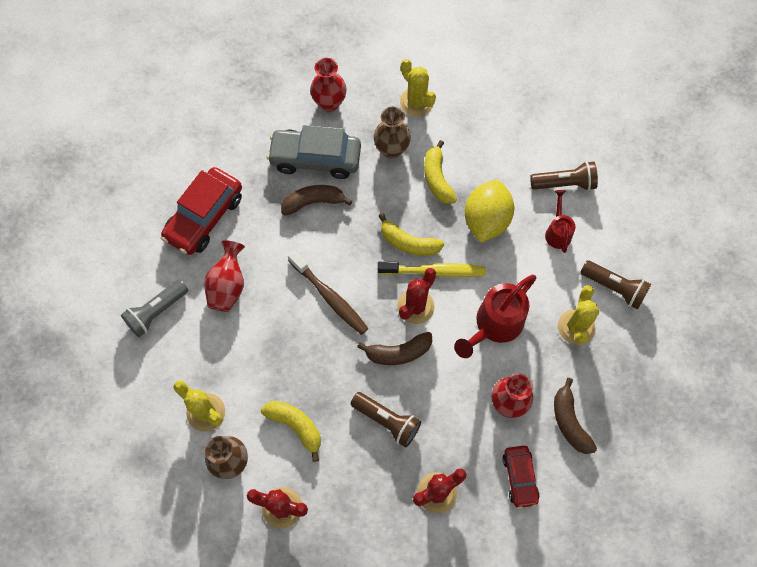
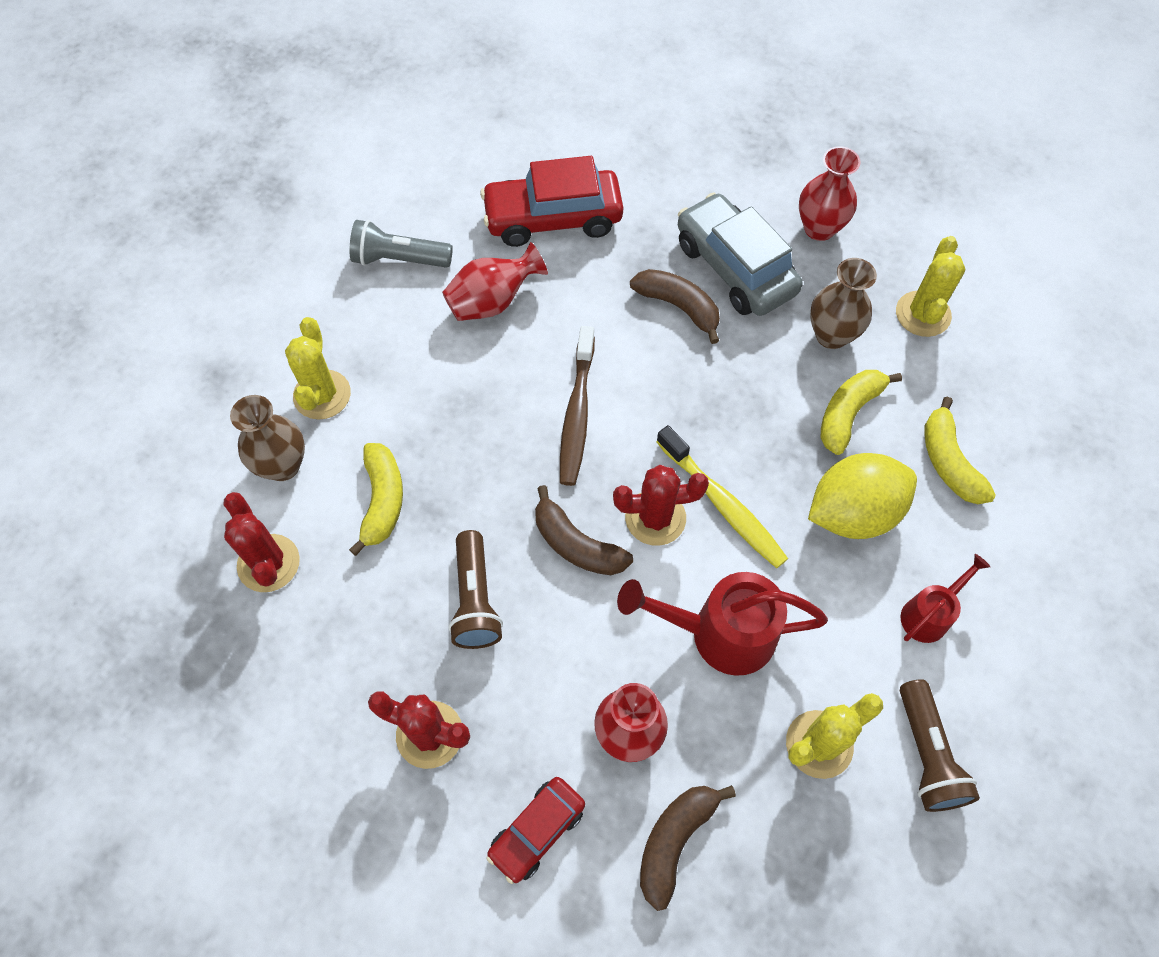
camera: 50 degrees right, 5 degrees down
yellow banana [379,213,444,256] -> yellow banana moved to [924,397,996,504]
brown flashlight [530,161,598,191] -> none

